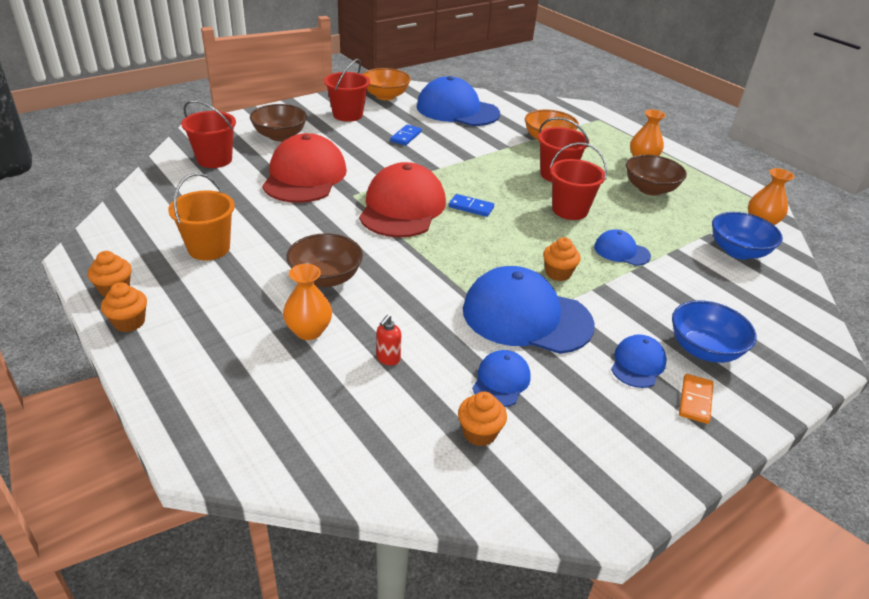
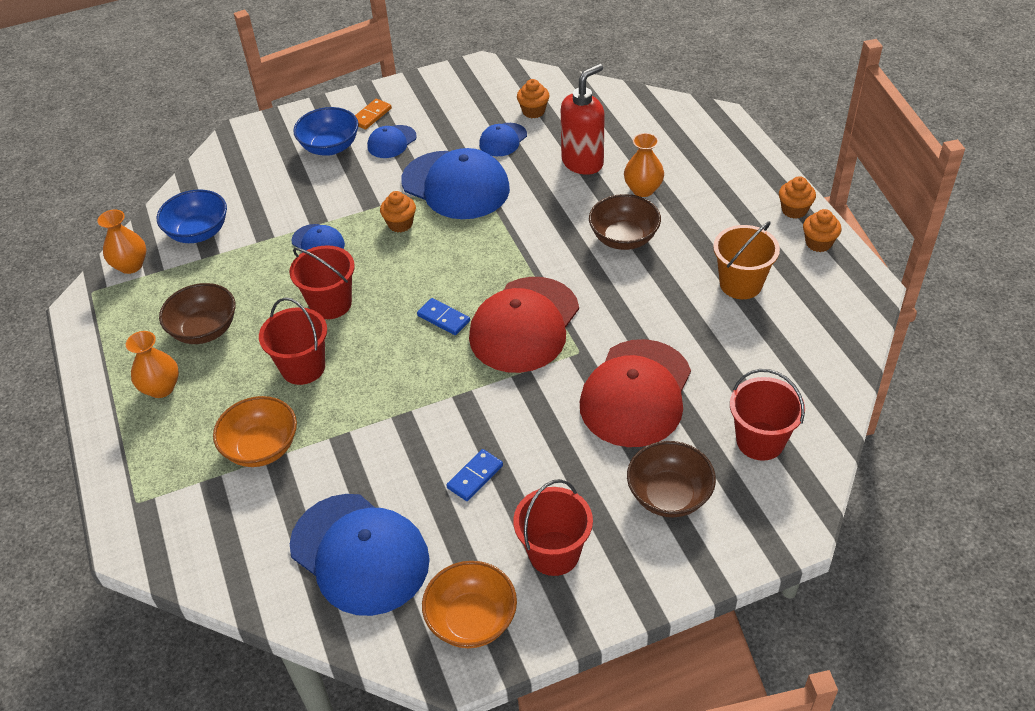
camera: 160 degrees left, 10 degrees up
red soap dispenser [376,315,401,365] -> red soap dispenser [561,64,605,175], size x2.30

